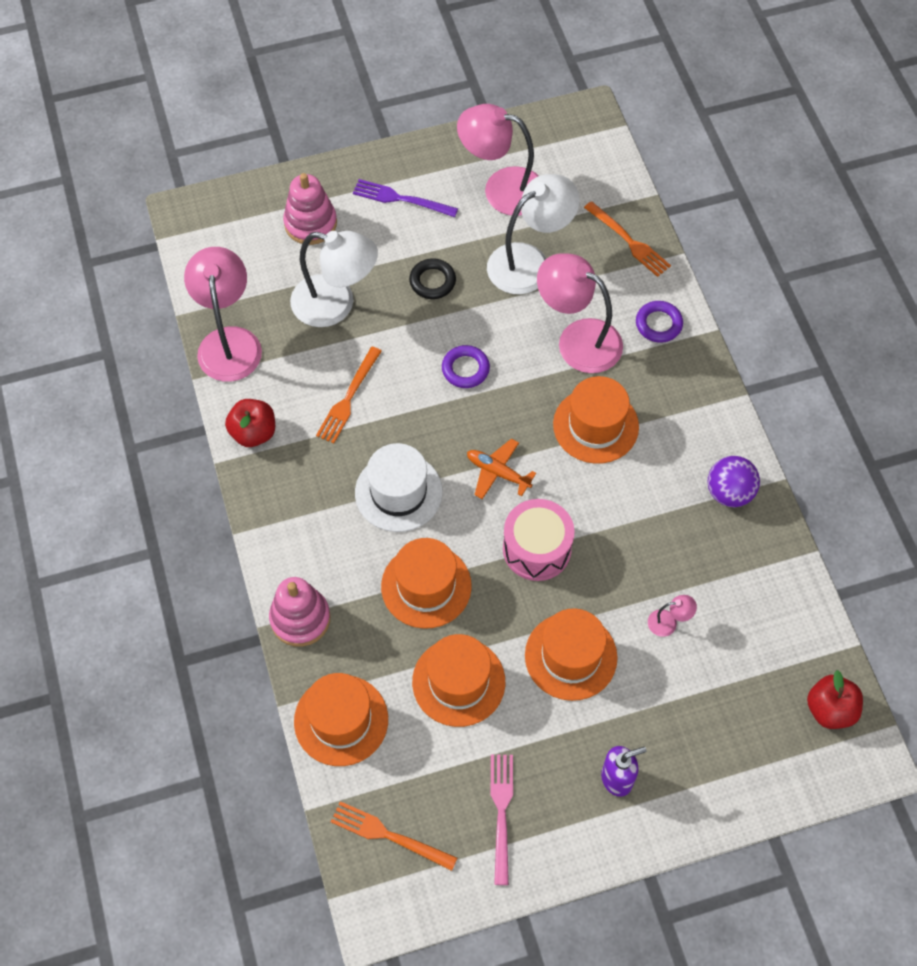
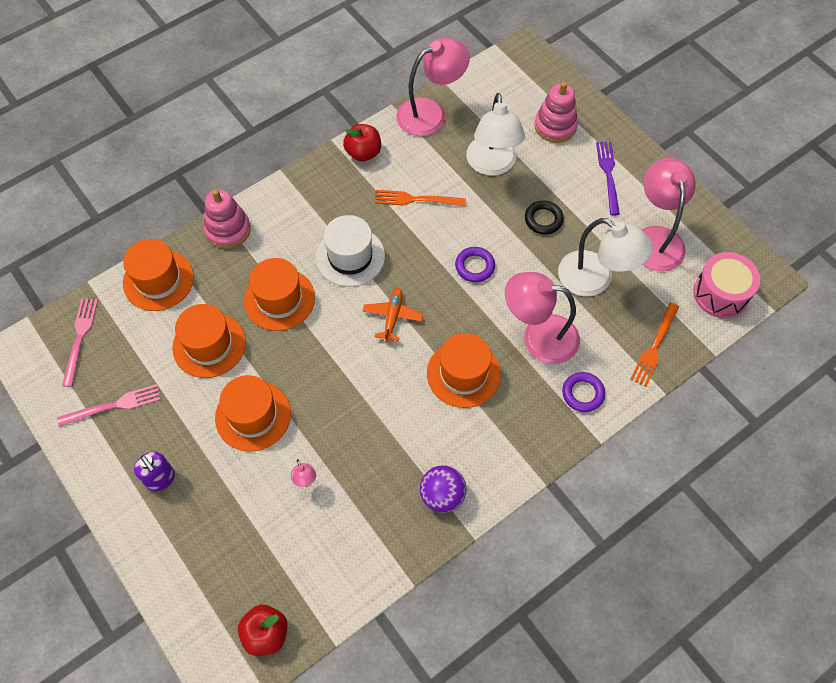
camera: 70 degrees right, 0 degrees up
orange fork [331,801,457,871] -> pink fork [62,298,98,387]
pink drum [503,499,575,581] -> pink drum moved to [693,252,760,318]
pink lamp [537,253,623,373] -> pink lamp turned 90 degrees counterclockwise [505,272,580,364]

